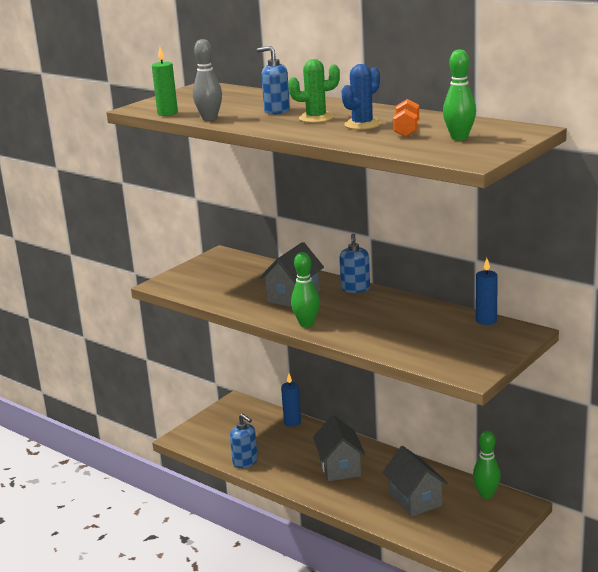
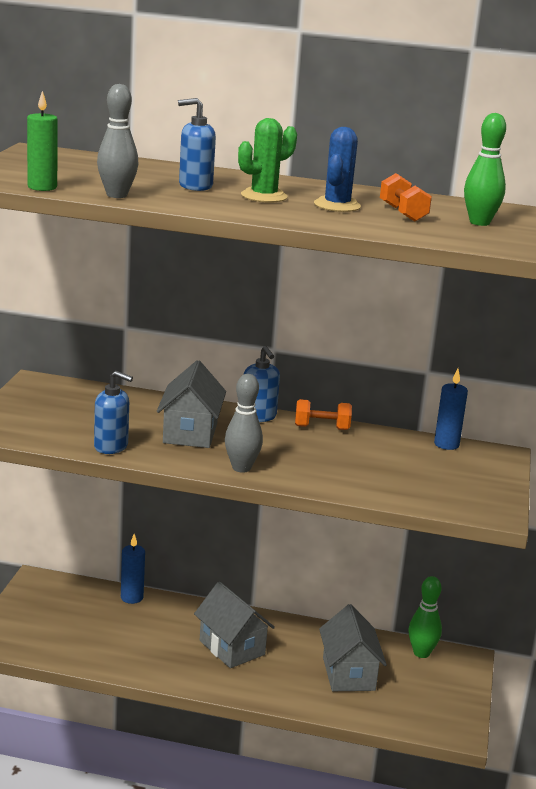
camera: 30 degrees left, 0 degrees up
blue soap dispenser [230,414,258,468] -> blue soap dispenser moved to [94,371,133,454]
green bowling pin [291,252,320,327] -> grey bowling pin [225,374,263,473]
grey house [383,446,448,517] -> grey house turned 45 degrees clockwise [319,604,387,691]
none -> orange dumbbell [295,399,352,430]

